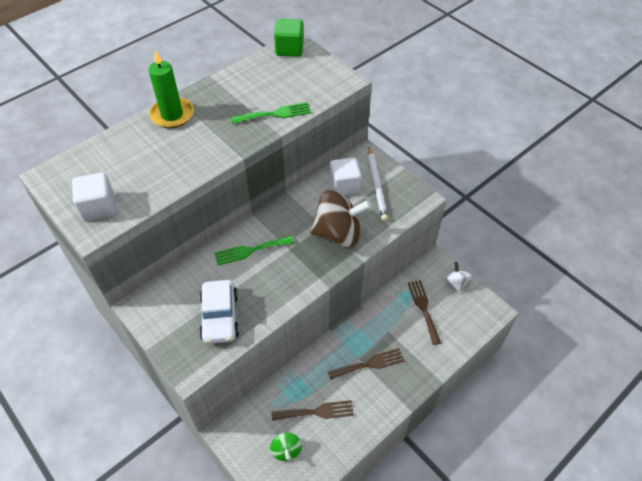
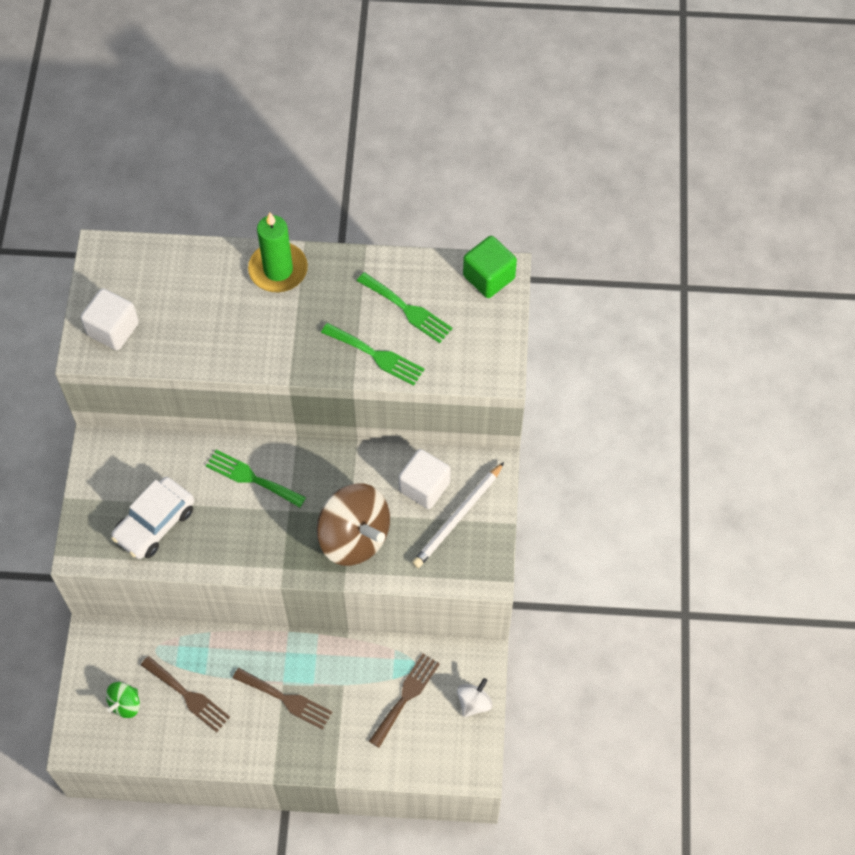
camera: 45 degrees right, 10 degrees up
none -> green fork [357,272,453,343]

